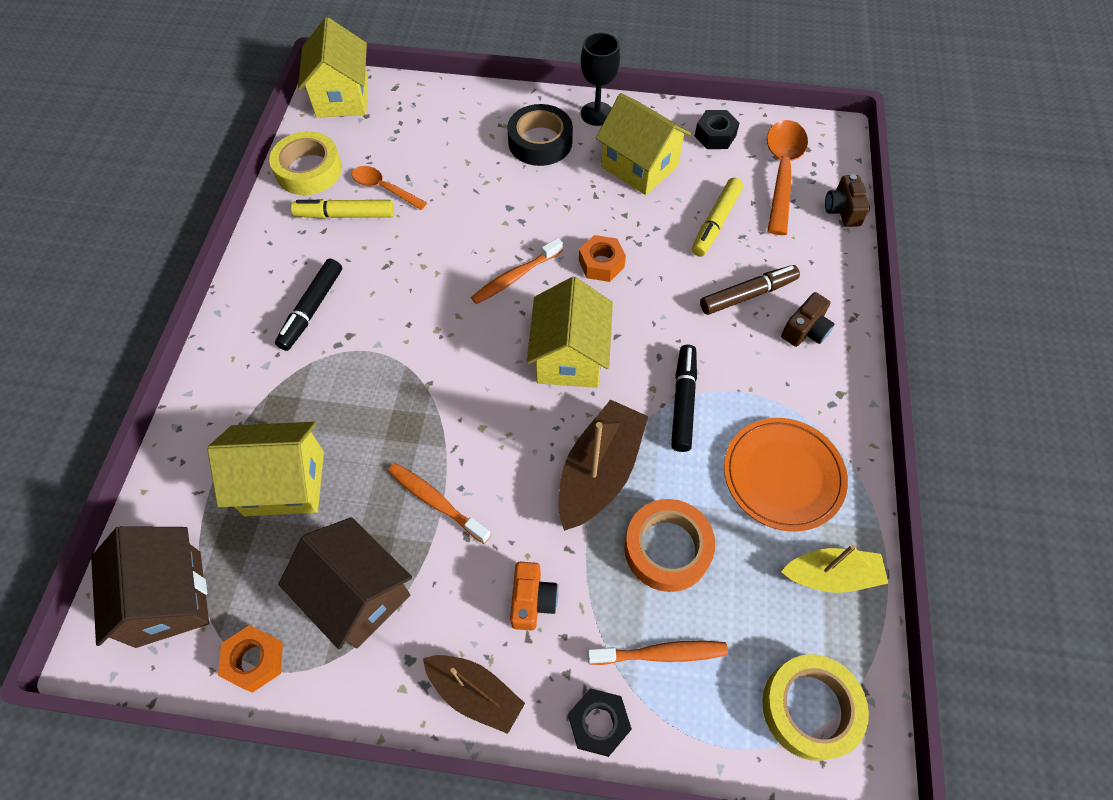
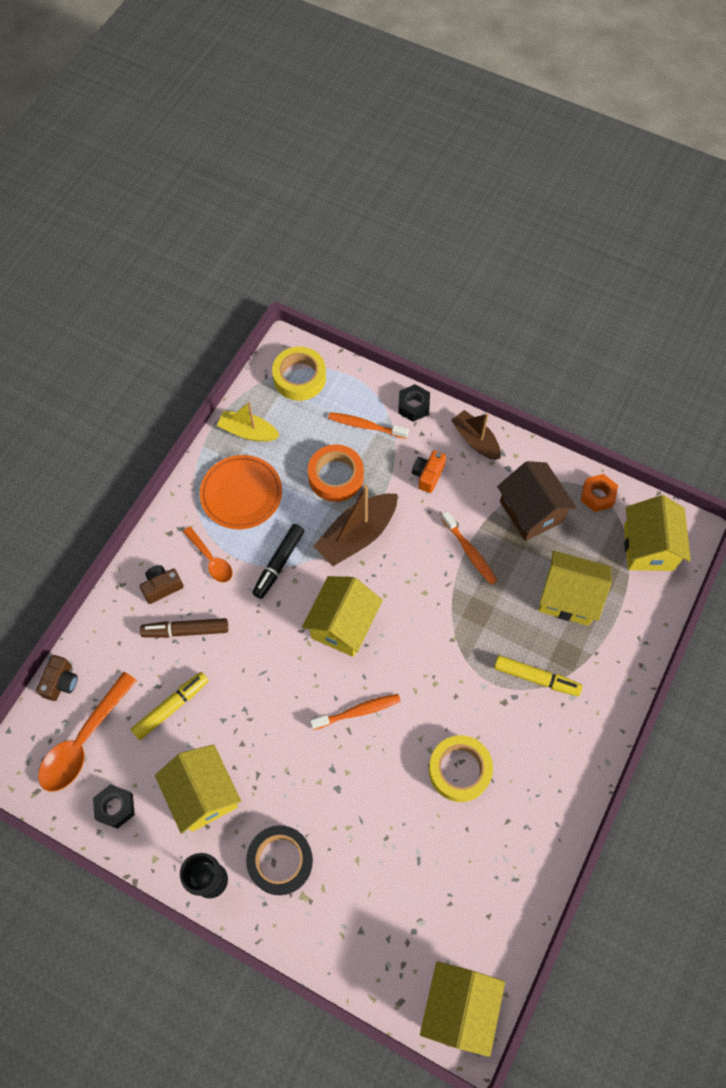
camera: 160 degrees left, 5 degrees up
brown house [91,526,209,648] -> yellow house [624,495,691,571]
yellow tape [269,131,342,195] -> yellow tape moved to [429,735,493,802]
black marker [275,259,342,351] -> none
yellow marker [291,199,394,219] -> yellow marker moved to [494,655,583,696]
orange spoon [352,166,427,210] -> orange spoon moved to [183,526,232,582]
orange nut [579,235,626,282] -> none

